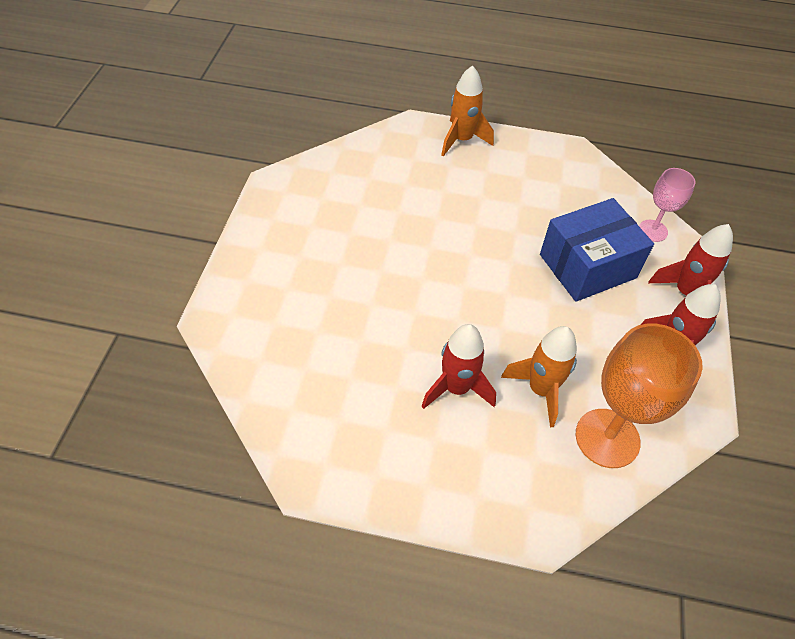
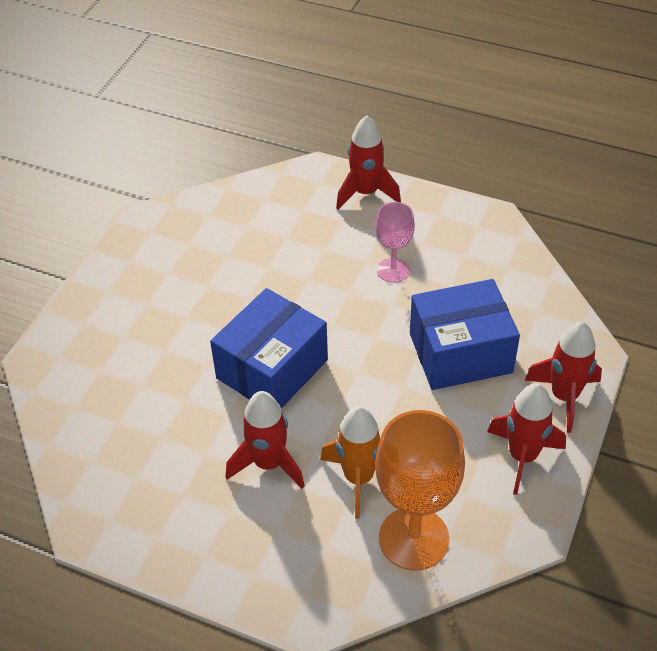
camera: 15 degrees right, 5 degrees down
orange rocket [441,65,494,157] -> red rocket [336,115,401,210]
pink goblet [639,168,695,242] -> pink goblet moved to [375,202,415,283]
none -> blue box [210,288,328,408]

